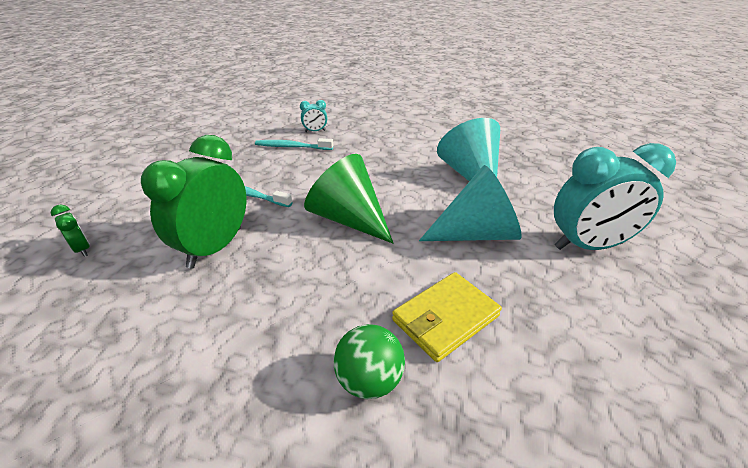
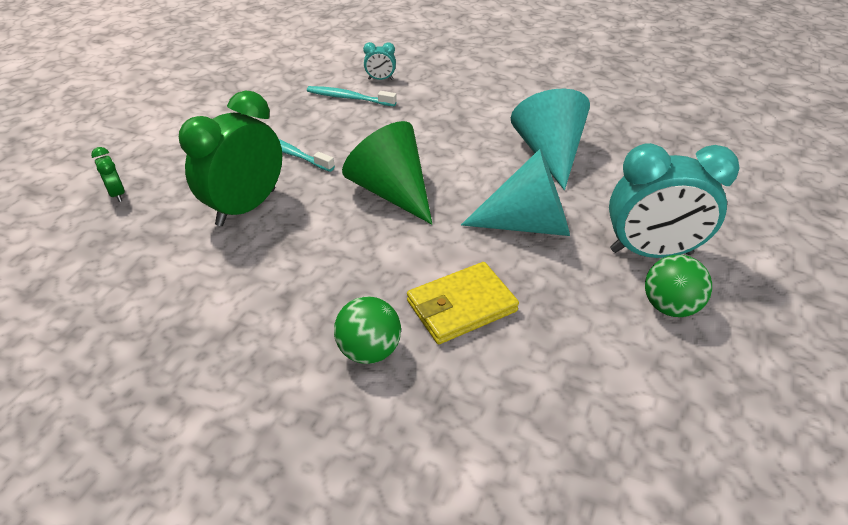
camera: 10 degrees right, 5 degrees up
none -> green ball [645,255,712,317]

